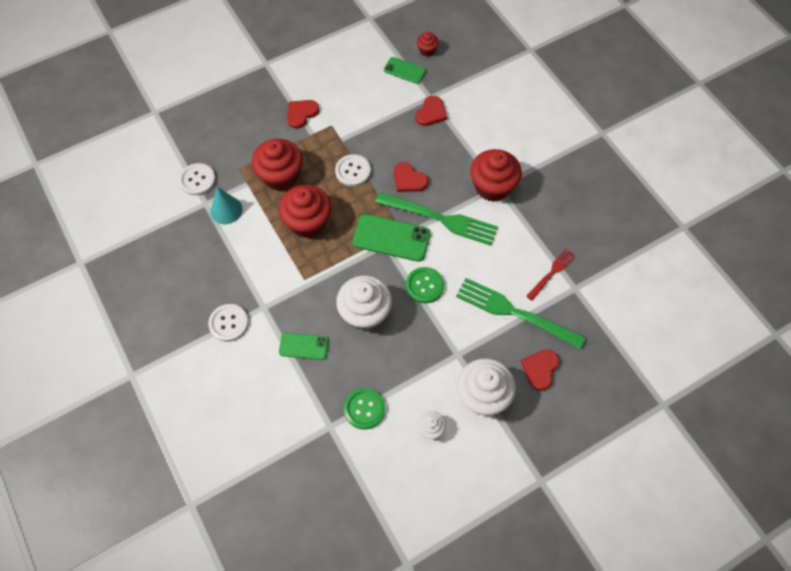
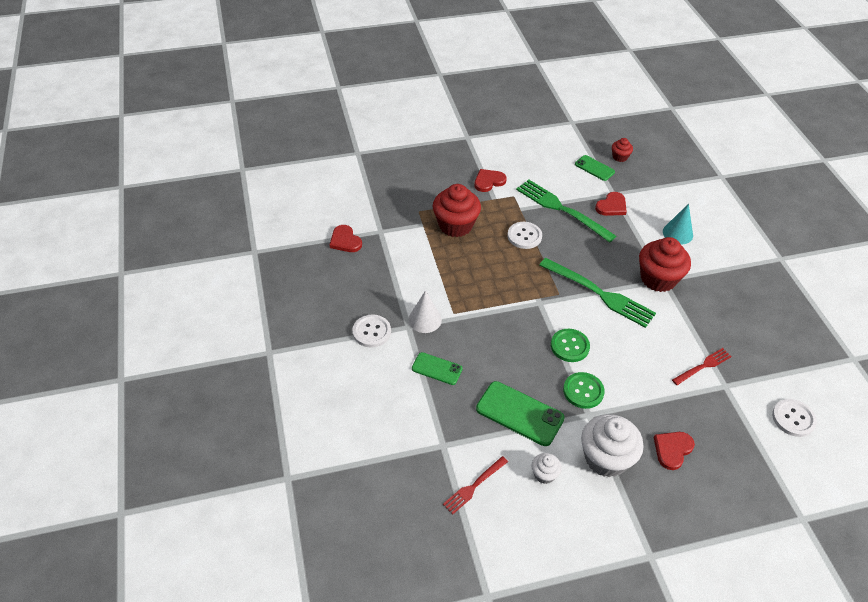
camera: 15 degrees right, 15 degrees down
white button [179,163,216,196] -> white button moved to [772,399,817,437]
turquoise cone [210,187,243,224] -> turquoise cone moved to [663,204,693,245]
red cupcake [279,185,331,238] -> none
white cupcake [336,276,392,331] -> none
green button [344,388,385,429] -> green button moved to [563,372,605,409]
green phone [352,214,431,262] -> green phone moved to [476,381,565,446]
red heart [394,162,428,192] -> red heart moved to [329,225,362,252]
green fork [456,278,585,349] -> green fork moved to [516,180,616,243]
none -> white cone [408,290,442,333]
none -> red fork [443,456,508,514]

